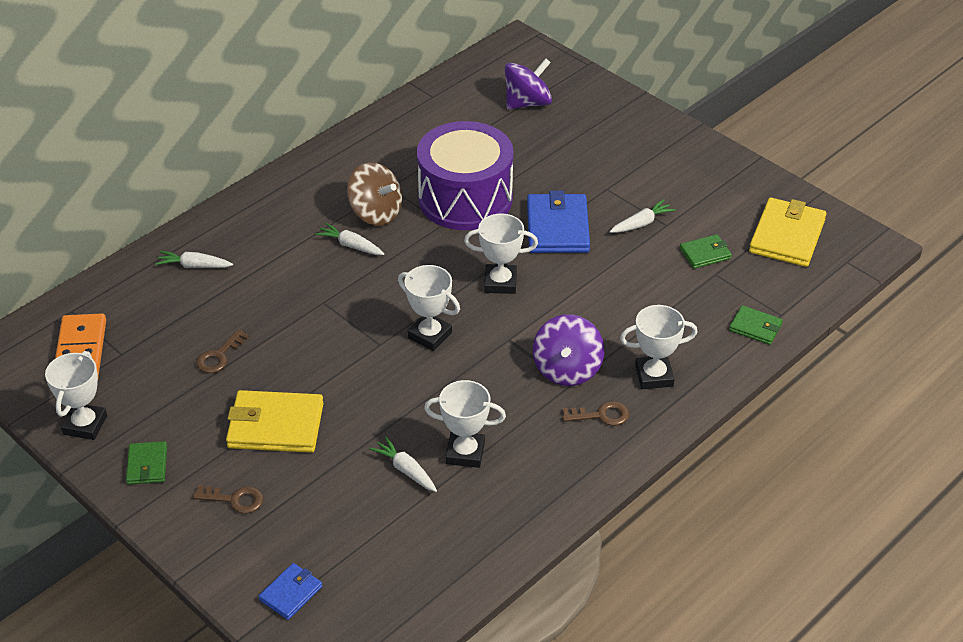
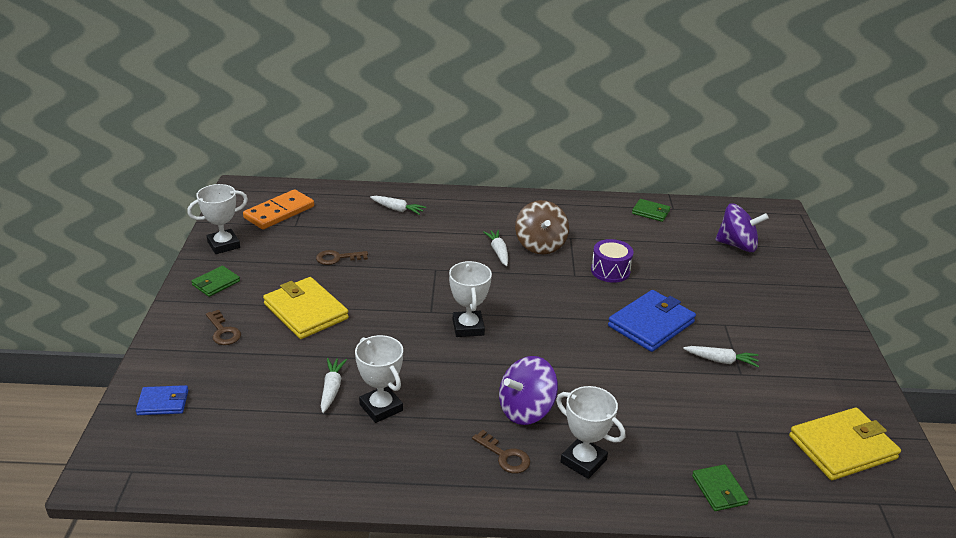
camera: 45 degrees right, 10 degrees down
white carrot [155,251,233,268] -> white carrot turned 150 degrees clockwise [370,196,426,215]
purple drum [417,121,514,230] -> purple drum [591,239,634,283], size x0.47
white trophy [464,214,538,294] -> none
green wallet [680,234,732,269] -> green wallet moved to [632,199,670,222]

